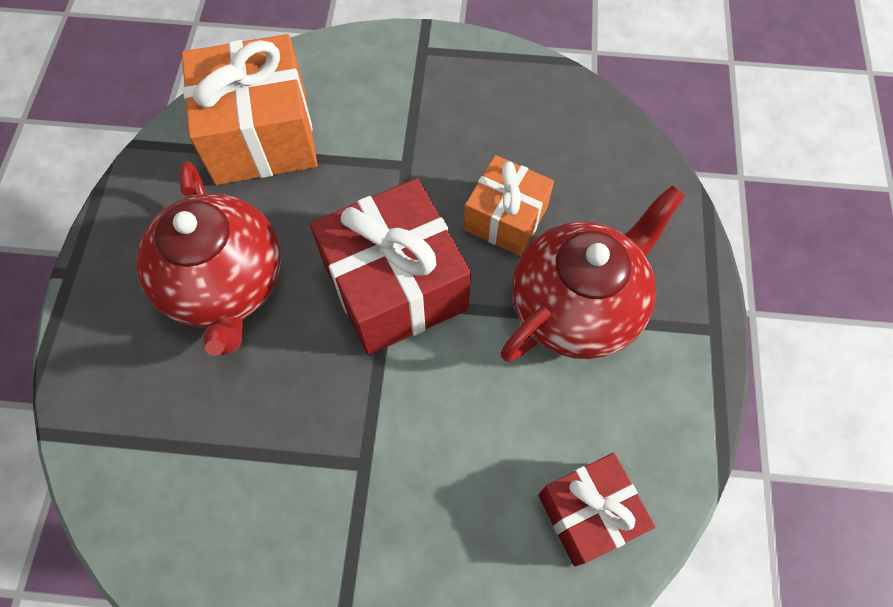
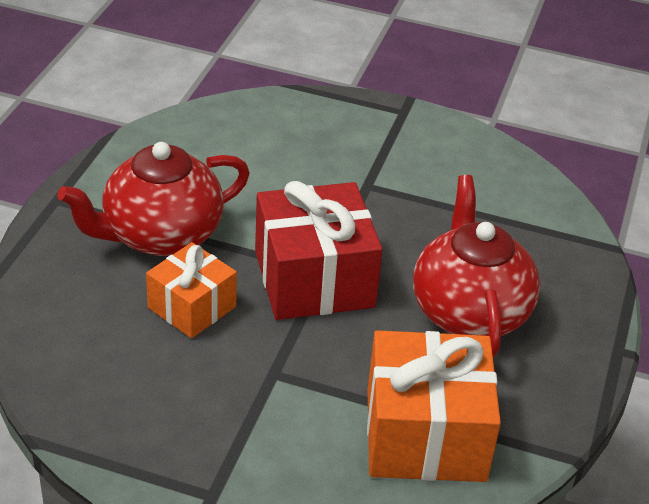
camera: 170 degrees left, 25 degrees down
red gift [538,453,655,566] -> none

